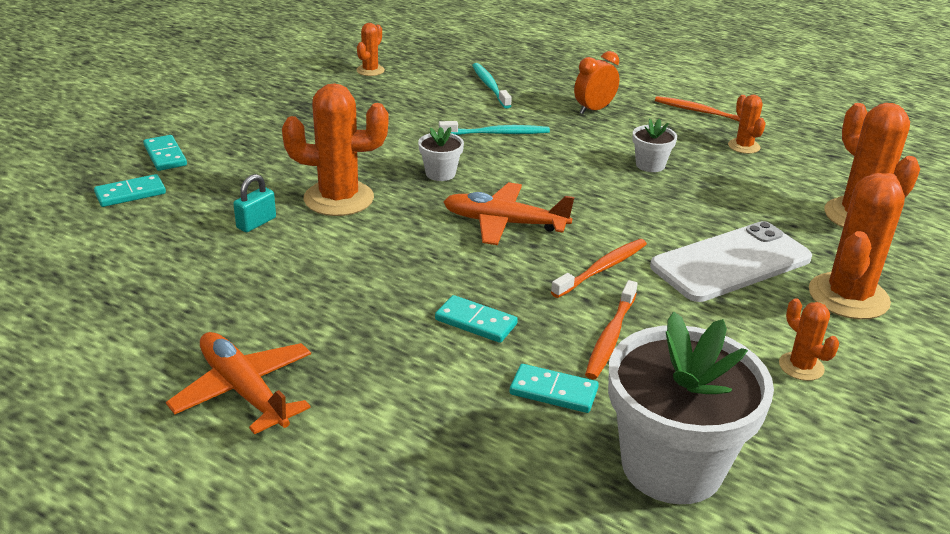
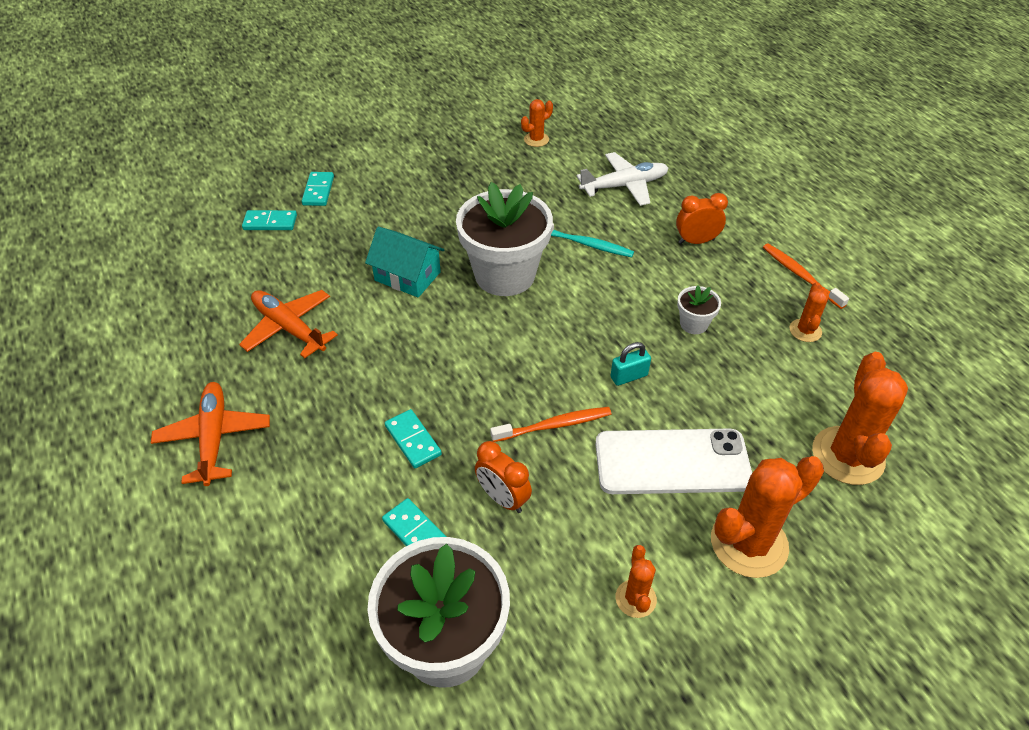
camera: 30 degrees right, 15 degrees up
turquoise padlock [233,174,276,232] -> turquoise padlock moved to [610,342,651,386]
orange cactus [282,83,388,216] -> turquoise house [365,227,444,298]
white flower pot [418,127,464,181] -> white flower pot [456,182,553,296], size x2.30
orange plane [443,182,574,245] -> orange plane moved to [239,290,338,358]
turquoise toothbrush [472,63,512,109] -> white plane [576,152,668,206]
orange toothbrush [585,280,638,379] -> orange clock [475,441,532,513]

